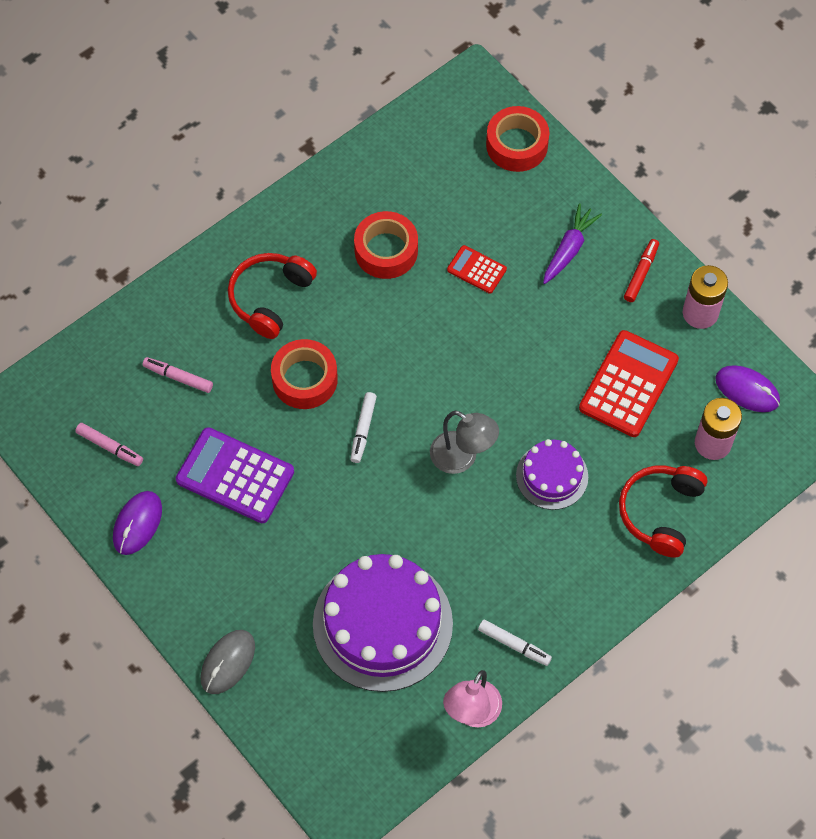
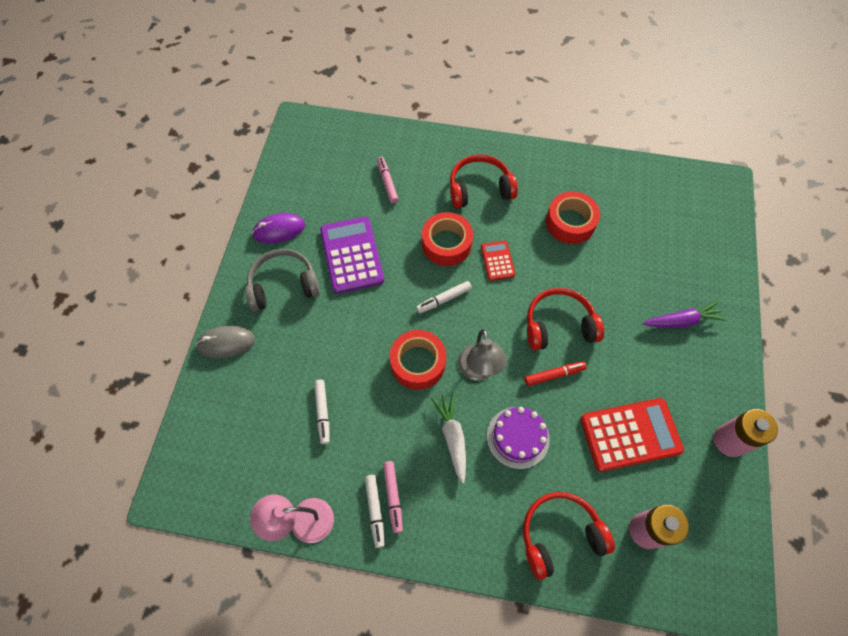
camera: 50 degrees right, 0 degrees up
pink marker [75,423,143,466] -> pink marker moved to [383,461,403,533]
purple cake [313,554,453,692] -> white marker [314,380,330,444]
red calculator [447,245,507,294] -> red calculator moved to [481,241,515,281]
red tape [486,106,549,172] -> red tape moved to [390,330,446,390]
red marker [624,239,659,302] -> red marker moved to [524,361,587,386]
purple mouse [715,366,780,412] -> none
none -> grey headphones [245,249,320,312]
none -> white carrot [431,393,466,484]
none -> red headphones [527,288,604,350]

